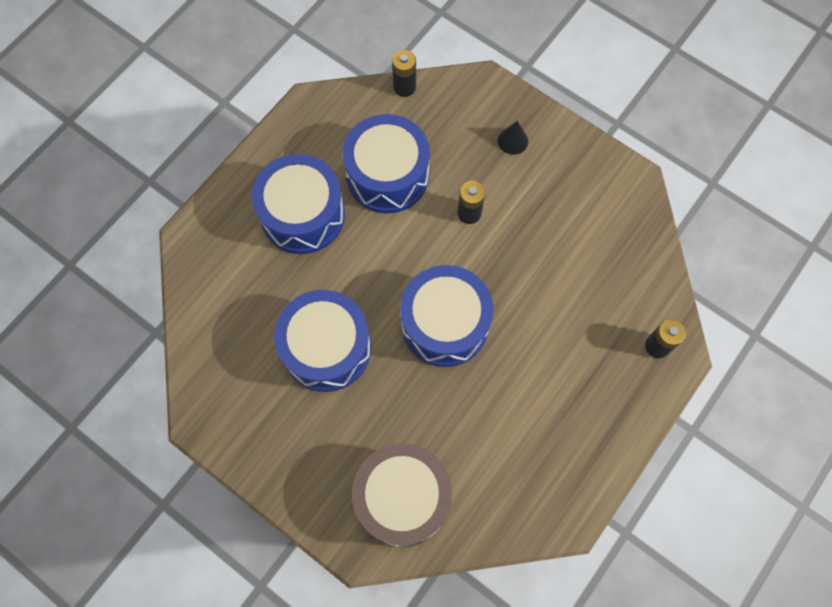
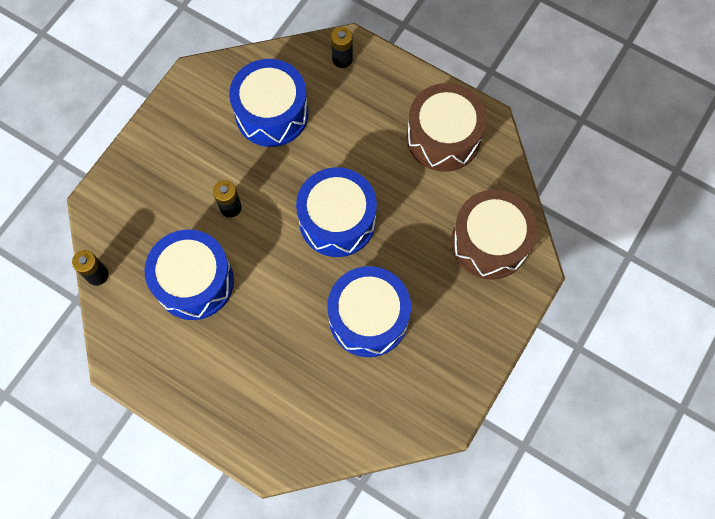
camera: 95 degrees left, 0 degrees up
blue drum [252,154,345,254] -> blue drum moved to [229,59,309,147]
black cone [498,121,528,155] -> none
none -> brown drum [407,83,487,172]

